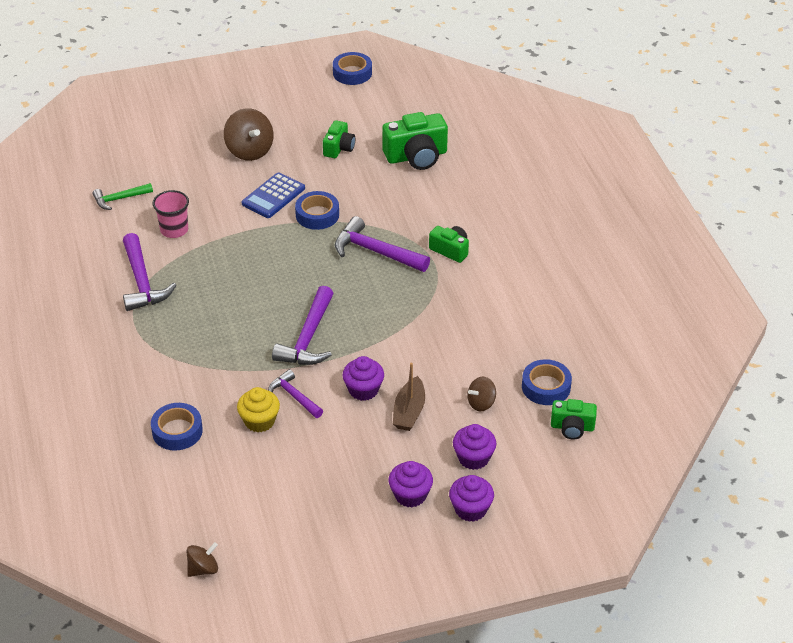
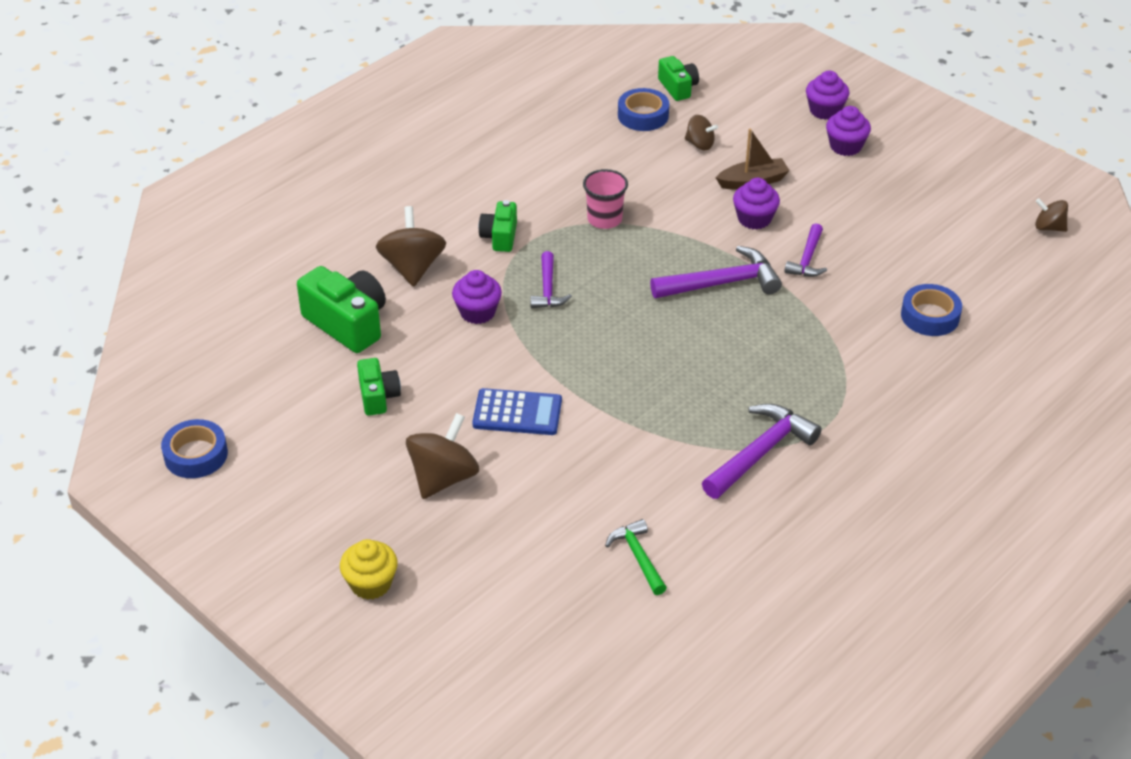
camera: 120 degrees left, 0 degrees up
green hammer [93,183,153,210] -> green hammer turned 150 degrees counterclockwise [605,519,667,595]
pink cup [152,190,189,238] -> pink cup moved to [583,169,628,229]
yellow cupcake [237,387,280,432] -> yellow cupcake moved to [340,539,398,600]
blue tape [295,191,339,230] -> none
green camera [323,120,355,158] -> green camera turned 90 degrees clockwise [357,358,401,416]
purple hammer [335,216,430,272] -> purple hammer [530,251,572,308], size x0.61
purple cupcake [453,424,496,470] -> purple cupcake moved to [452,270,502,324]
none -> brown spinning top [376,206,446,287]

